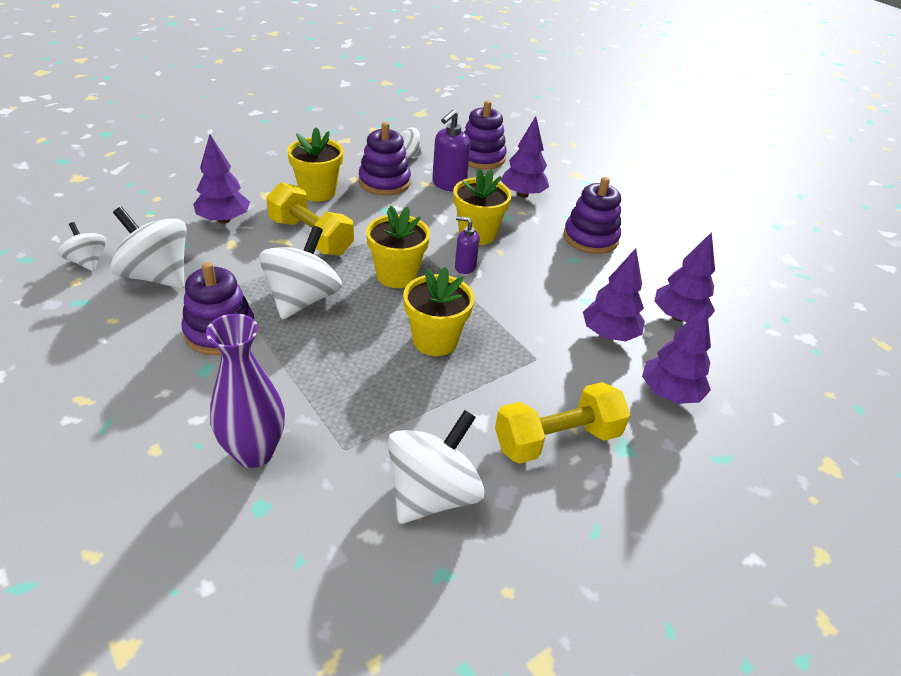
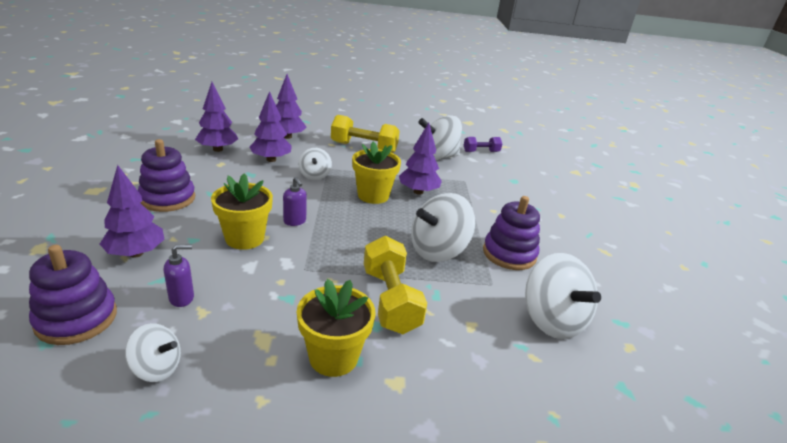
camera: 145 degrees left, 10 degrees down
white spinning top [58,222,106,271] -> white spinning top moved to [298,148,332,180]
purple tree [193,135,250,224] -> purple tree moved to [399,123,442,195]
purple vase [206,314,285,468] -> none
purple stacking toy [359,122,411,196] -> none
yellow flower pot [366,206,430,288] -> none
purple soap dispenser [432,110,471,192] -> purple soap dispenser [164,245,194,307], size x0.62
none -> purple dumbbell [464,137,502,152]

